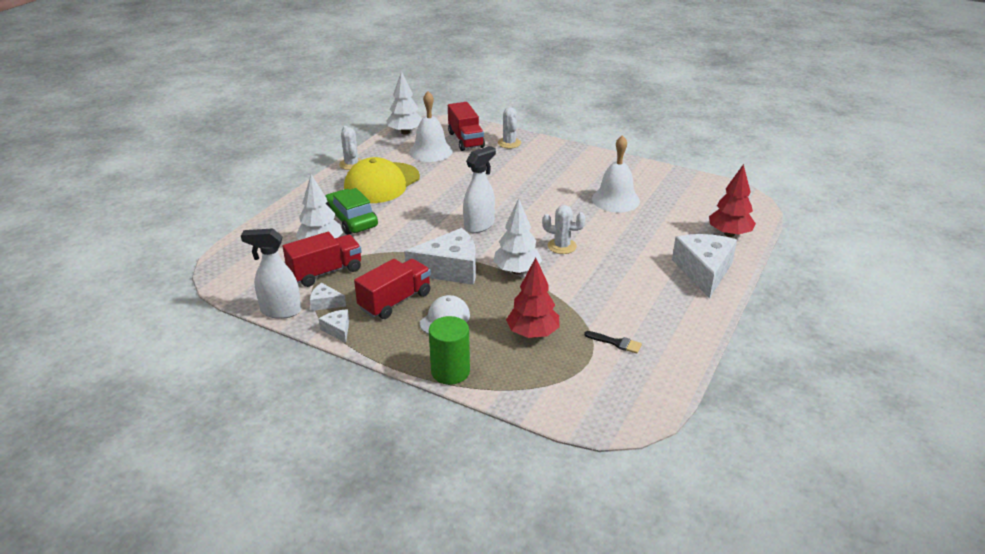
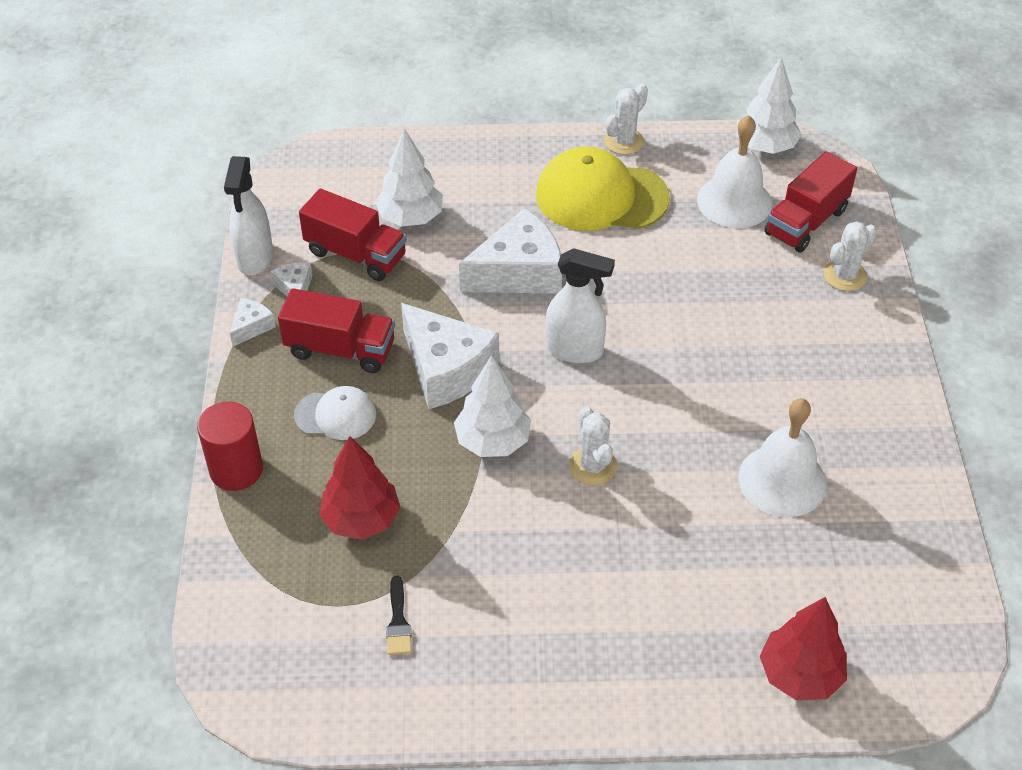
camera: 60 degrees right, 15 degrees up
white spray bottle [241,228,301,319] -> white spray bottle turned 150 degrees counterclockwise [224,156,273,275]
green car [326,188,378,235] -> none
green cylinder [429,316,470,385] -> red cylinder [197,402,263,491]
white cheese [672,234,737,299] -> white cheese moved to [459,208,562,294]

